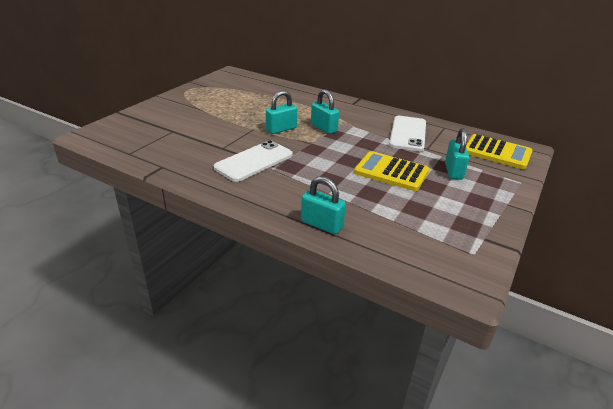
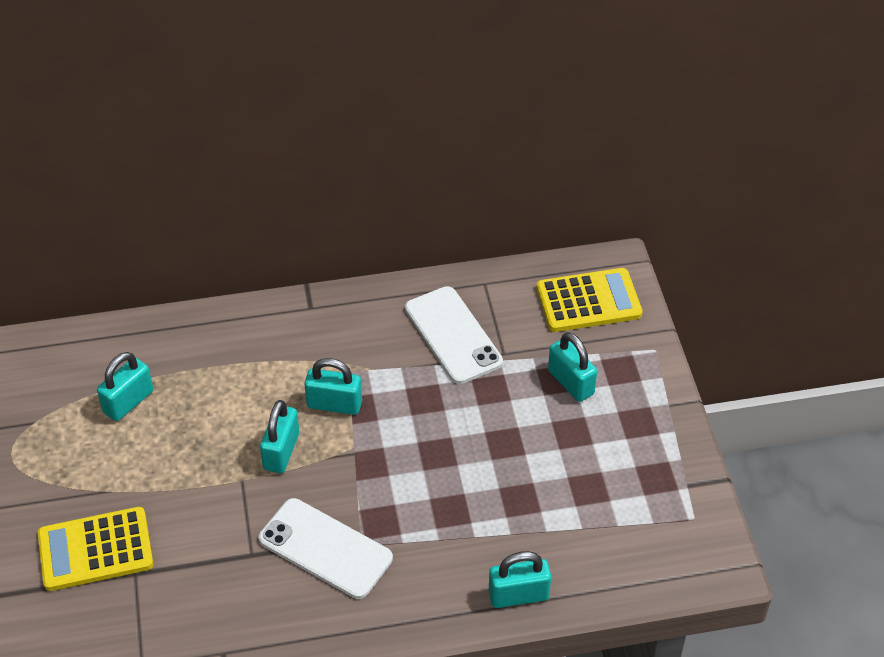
camera: 40 degrees left, 15 degrees up
white phone [214,140,293,182] -> white phone turned 60 degrees counterclockwise [259,498,393,599]
yellow calculator [354,151,429,191] -> yellow calculator moved to [38,507,153,591]
none -> turquoise padlock [97,352,153,421]

